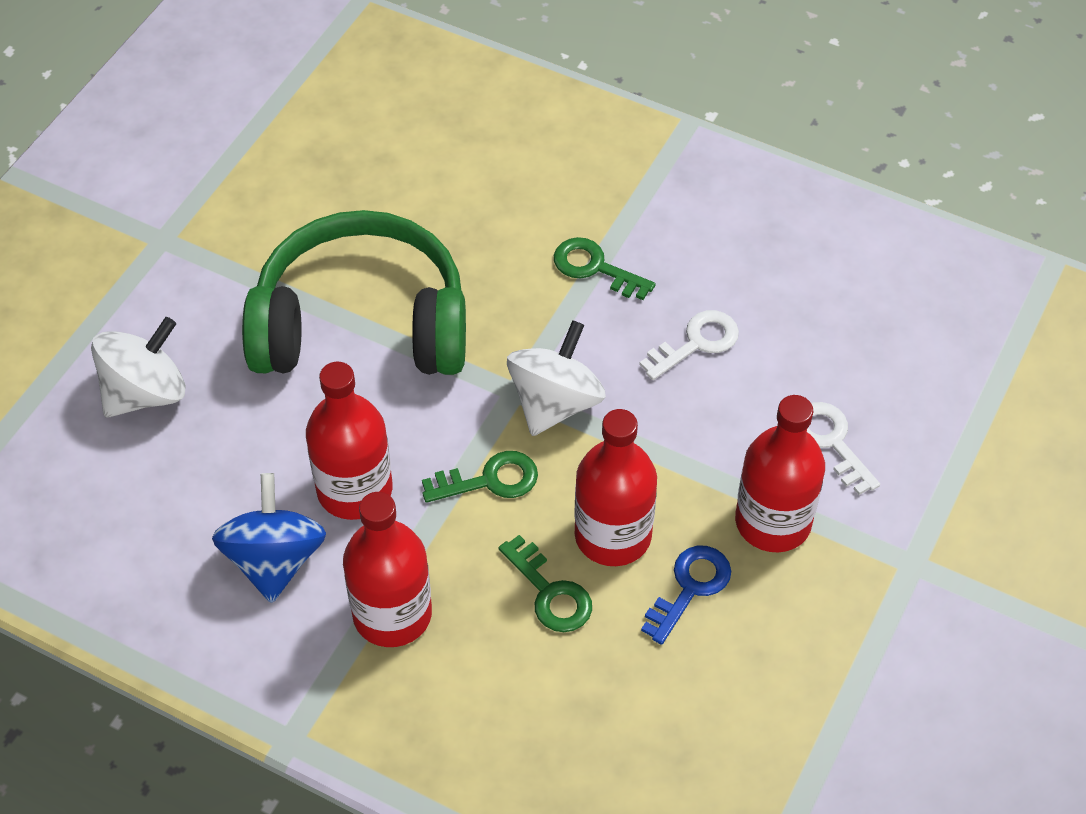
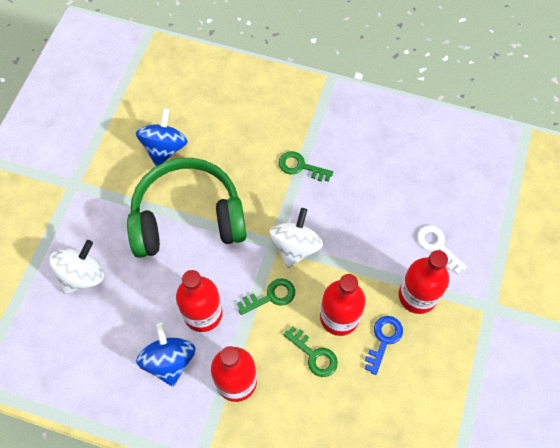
camera: 10 degrees left, 10 degrees up
white key [640,310,739,380] -> none
none -> blue spinning top [136,108,188,166]

